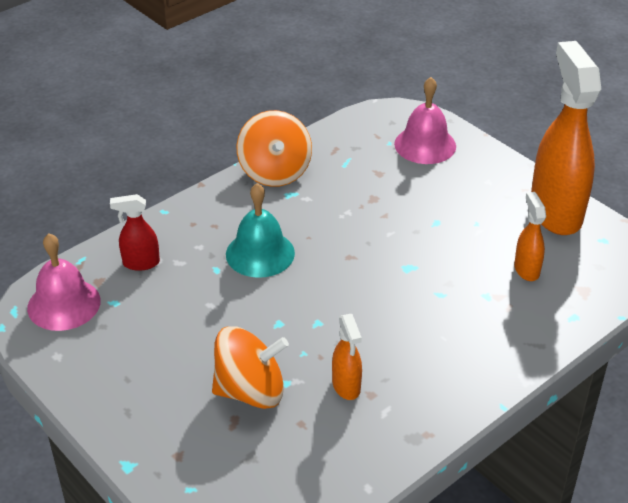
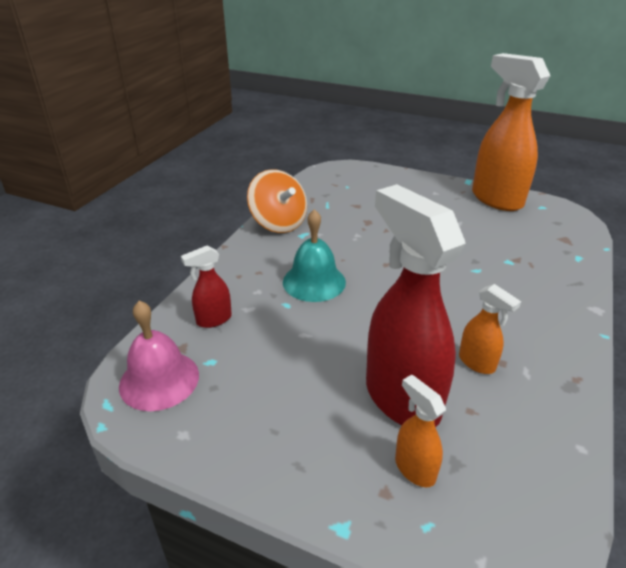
camera: 25 degrees left, 5 degrees down
orange spinning top [212,326,289,409] -> red spray bottle [366,184,466,427]
pink bell [394,77,456,164] -> none
orange spray bottle [514,192,546,281] -> orange spray bottle moved to [395,375,446,487]

